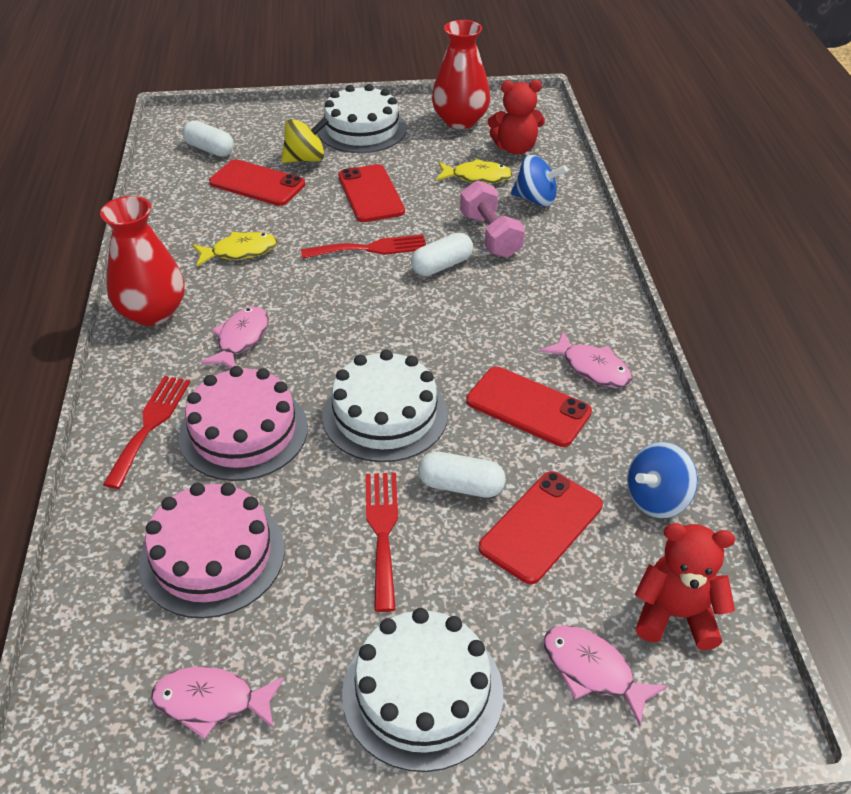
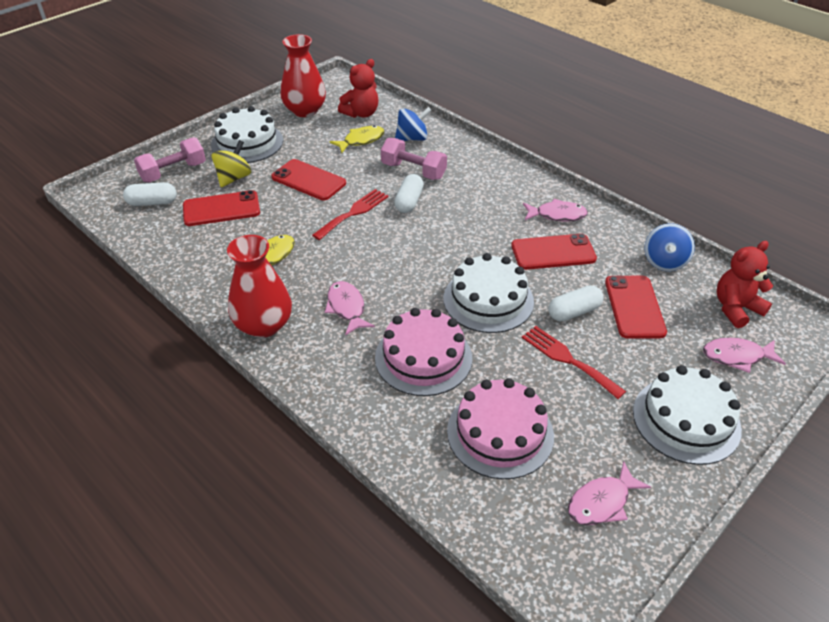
camera: 40 degrees left, 0 degrees up
red fork [103,376,190,489] -> none
none -> pink dumbbell [134,137,206,182]

